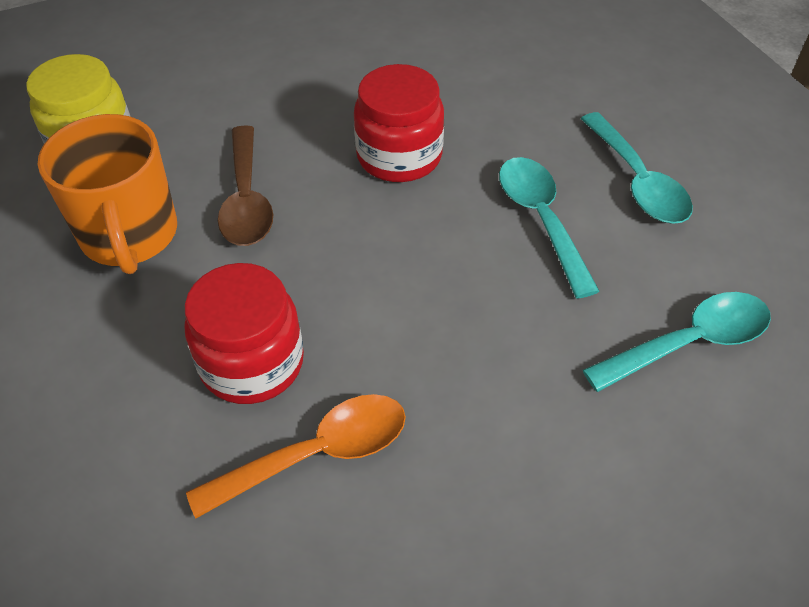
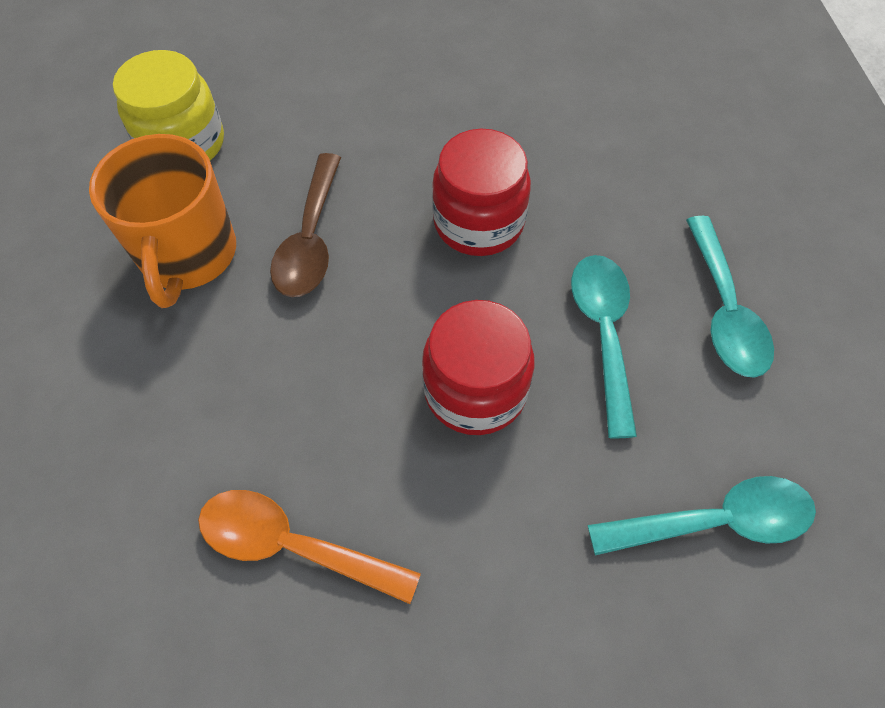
camera: 15 degrees right, 10 degrees up
red jar [185,263,304,404] -> red jar moved to [422,300,535,435]
orange spoon [186,394,406,518] -> orange spoon turned 150 degrees counterclockwise [198,490,421,604]

